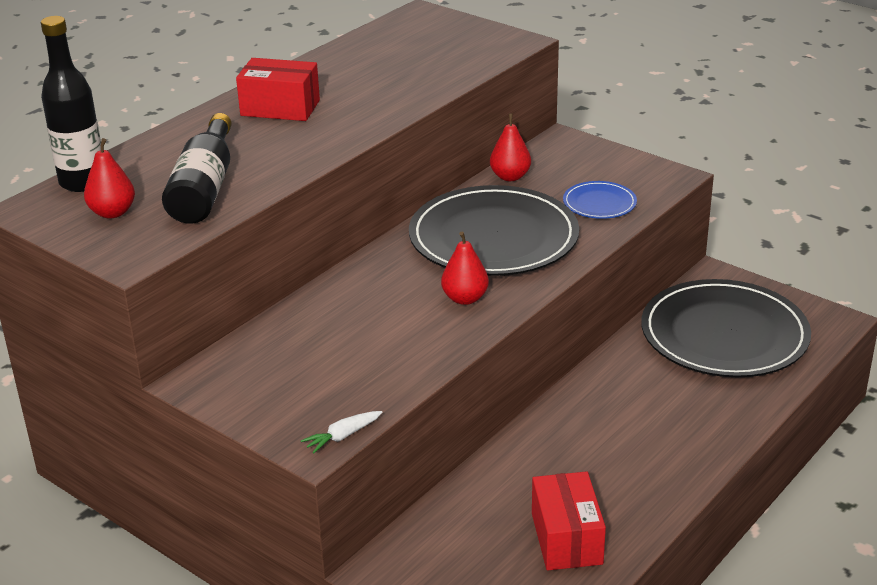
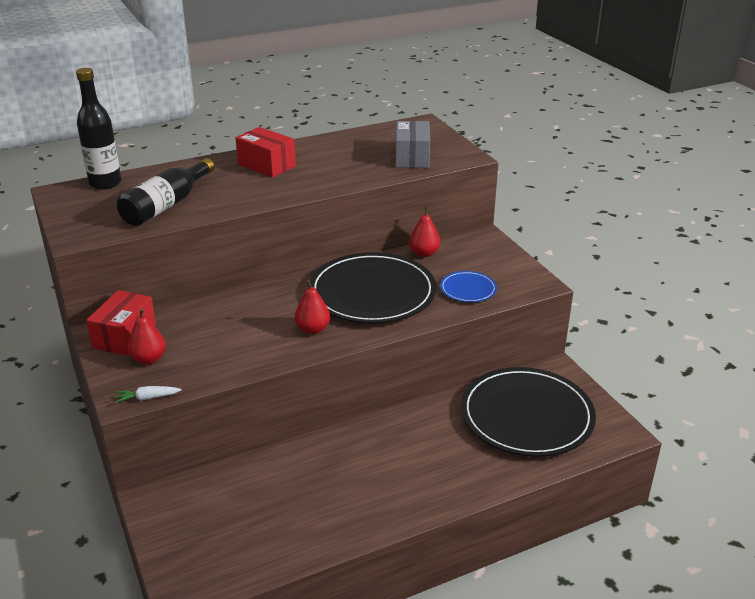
camera: 25 degrees right, 0 degrees up
red pear [84,138,135,218] -> red pear moved to [127,308,166,364]
red box [532,471,606,570] -> red box moved to [86,290,156,356]
none -> grey box [395,121,430,168]

